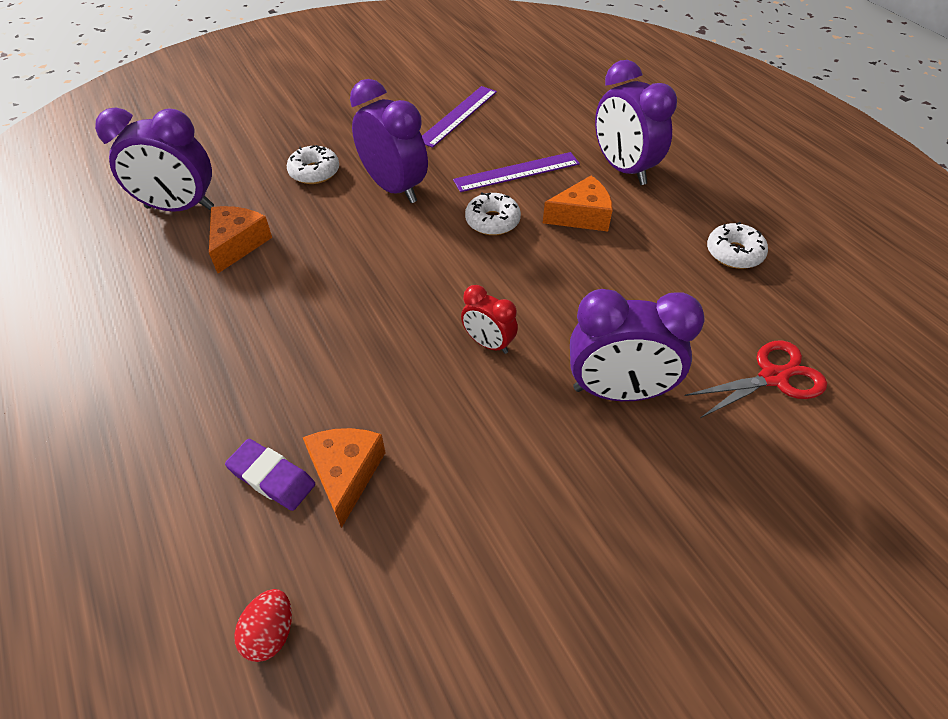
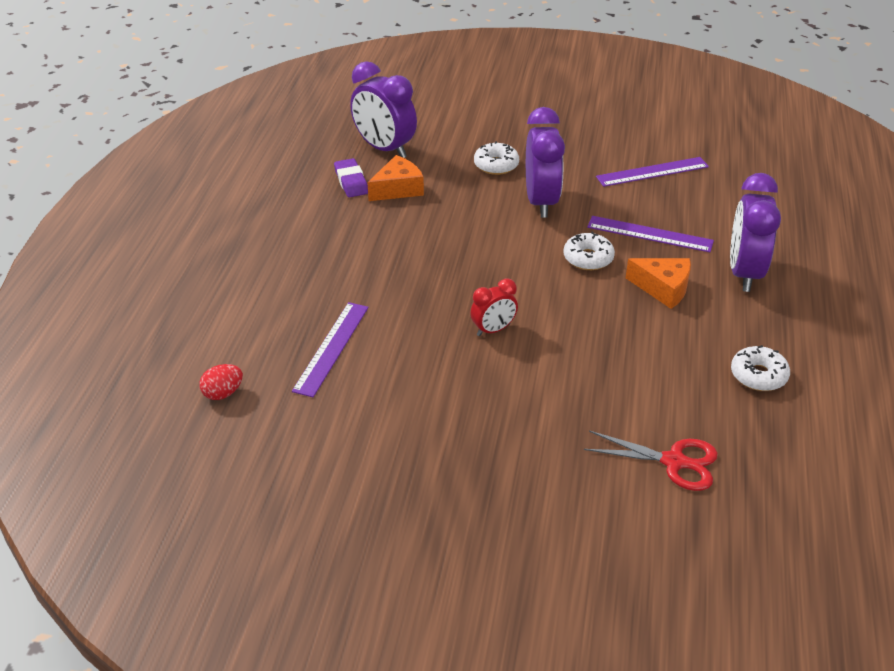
camera: 40 degrees right, 10 degrees down
purple eraser [225,439,315,511] -> purple eraser moved to [334,158,368,197]
orange cheese [303,428,386,528] -> purple ruler [292,302,369,397]
red clock [461,285,518,354] -> red clock turned 105 degrees counterclockwise [470,279,518,336]
purple clock [570,289,705,401] -> none

